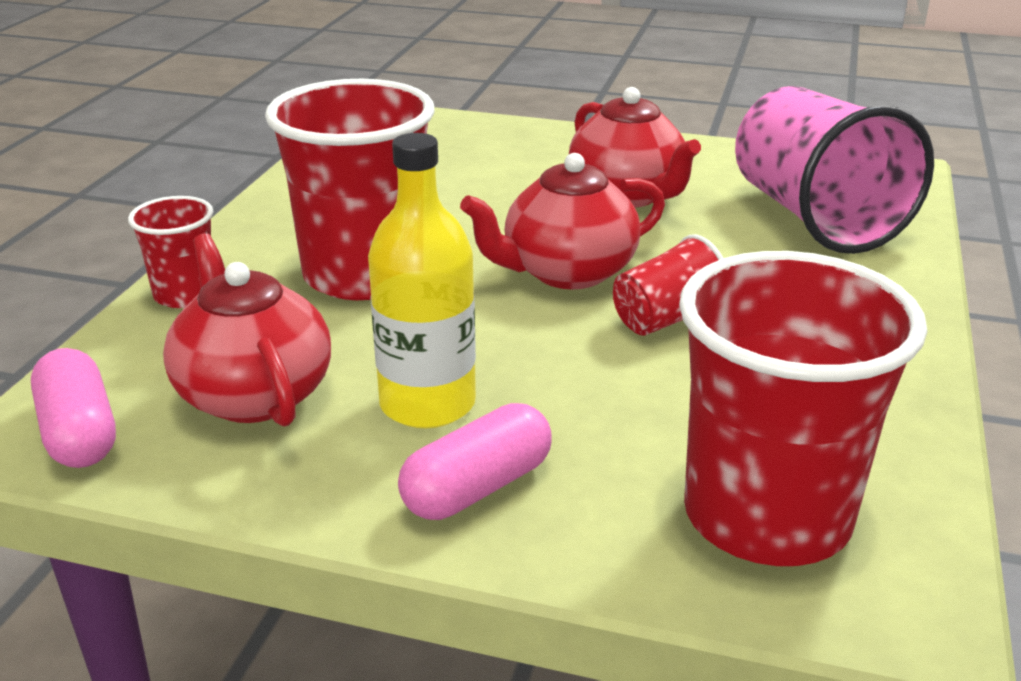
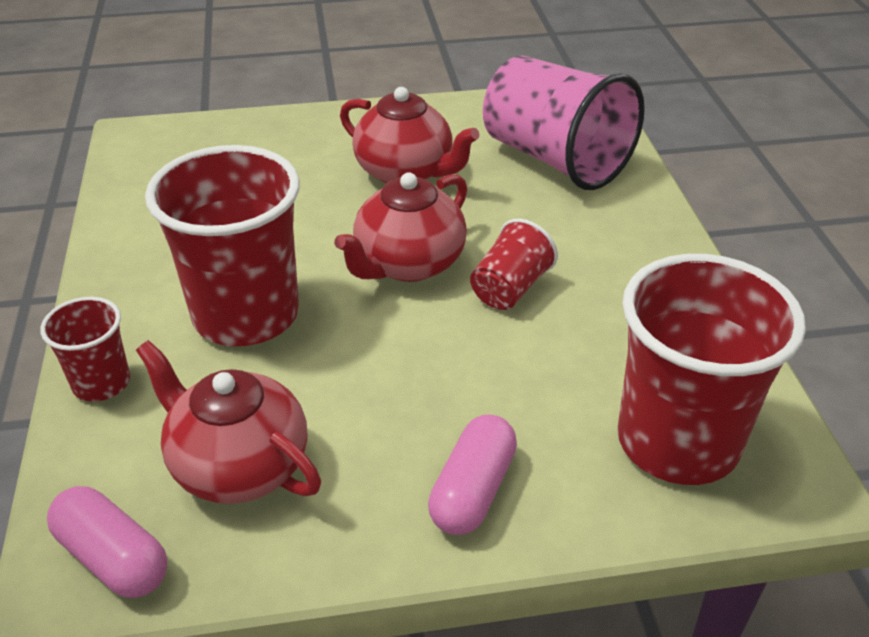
camera: 25 degrees left, 10 degrees up
yellow bottle [368,133,476,428] -> none

